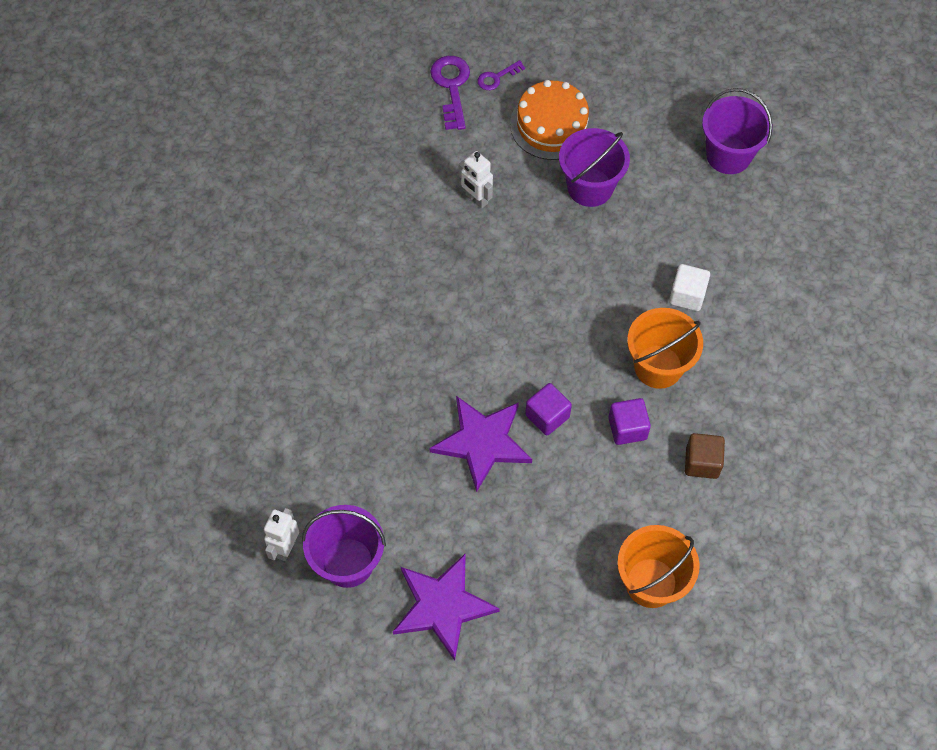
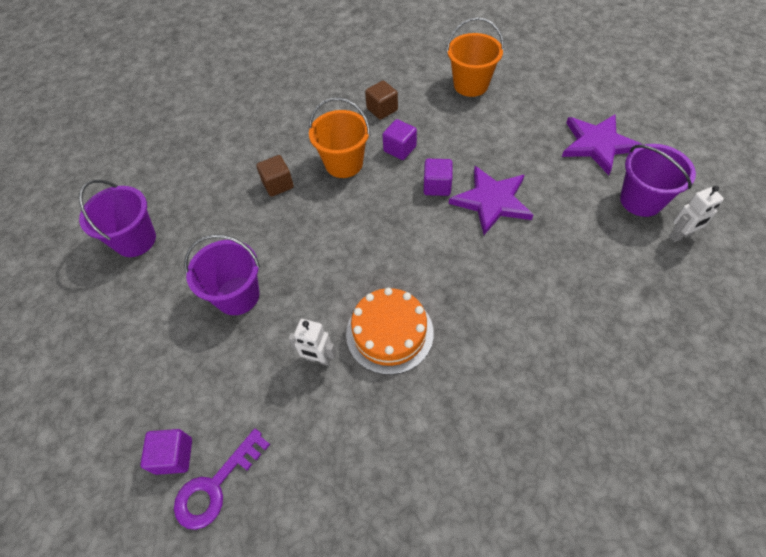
camera: 130 degrees left, 5 degrees down
white robot [459,151,493,208] -> white robot turned 105 degrees clockwise [288,319,336,366]
purple key [477,60,525,90] -> purple cube [140,429,192,475]
orange cake [510,80,594,160] -> orange cake moved to [346,288,434,375]
white cube [669,264,710,311] -> brown cube [256,155,294,197]

